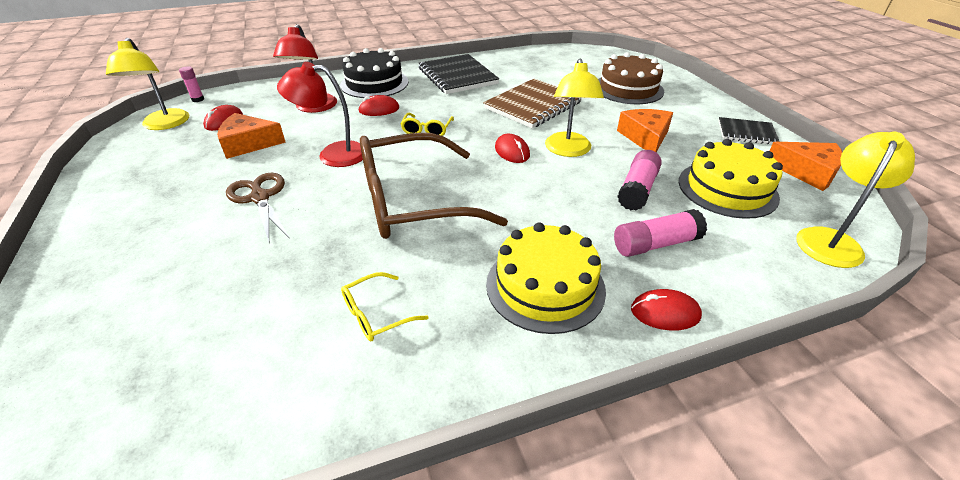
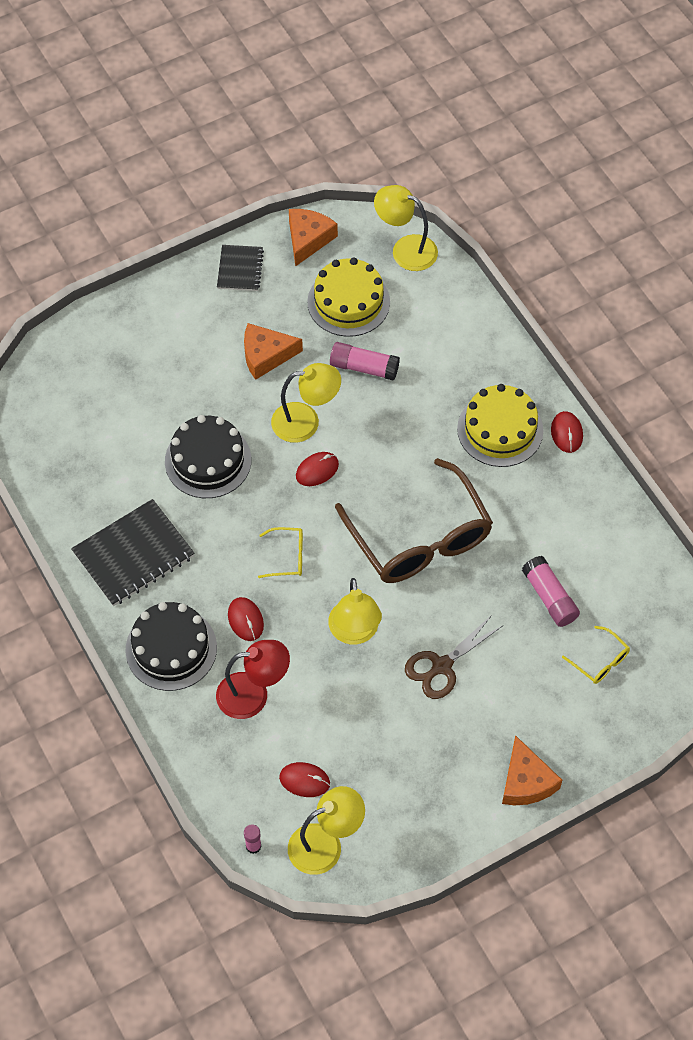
camera: 100 degrees left, 20 degrees up
orange cheese [217,113,286,159] -> orange cheese moved to [502,735,562,805]
red lamp [277,62,363,167] -> yellow lamp [328,578,382,644]
yellow glasses [341,272,429,341] -> yellow glasses moved to [562,626,630,684]
brown notebook [483,79,582,128] -> black cake [165,415,251,498]
brown cake [598,52,664,104] -> none
pink glue stick [614,209,707,257] -> pink glue stick moved to [522,556,580,627]
red mouse [631,289,702,331] -> red mouse moved to [551,411,583,453]

